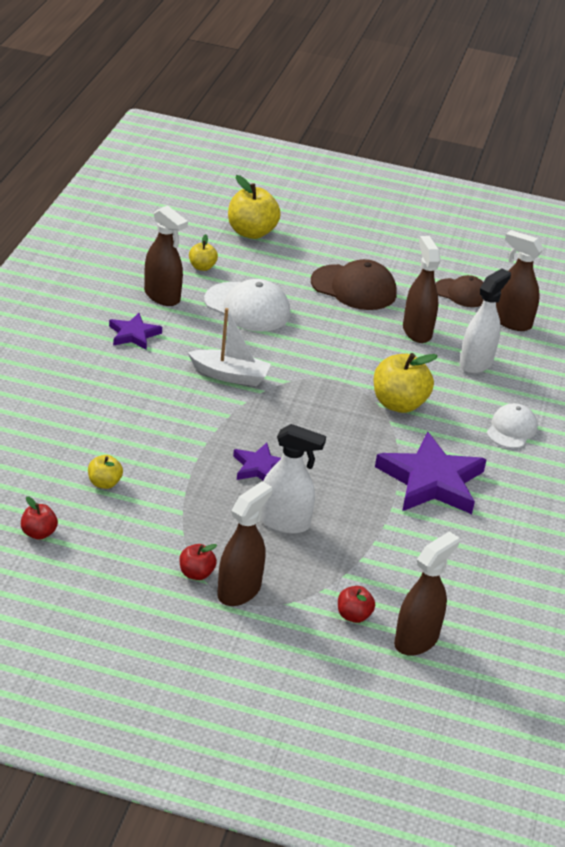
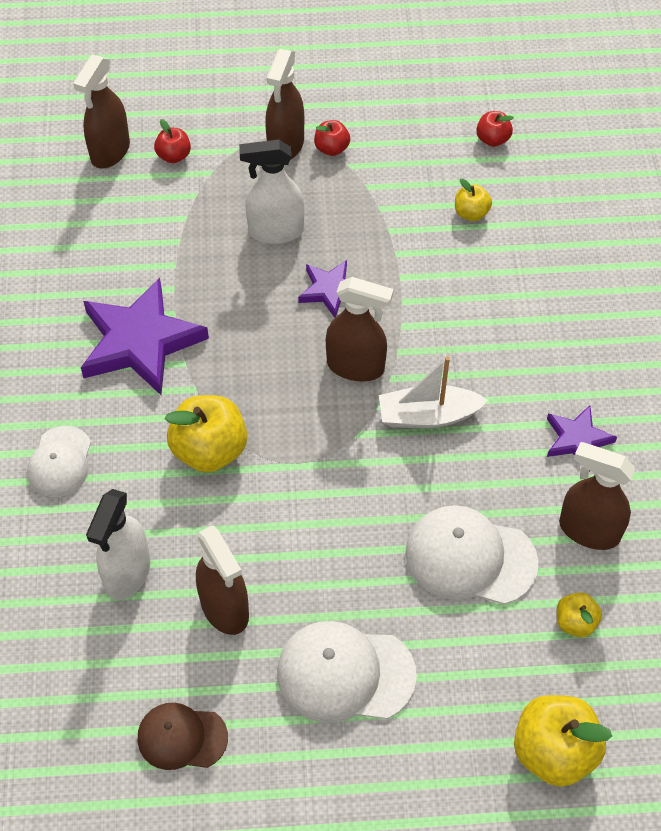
camera: 165 degrees right, 20 degrees up
brown cap [311,259,397,310] -> white cap [277,621,417,723]
brown spray bottle [496,230,544,331] -> brown spray bottle moved to [326,277,394,382]

